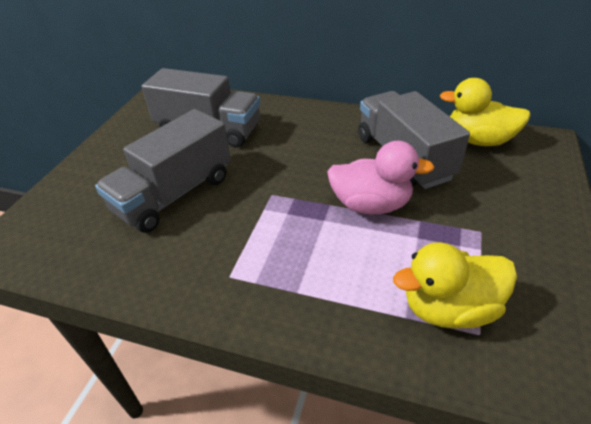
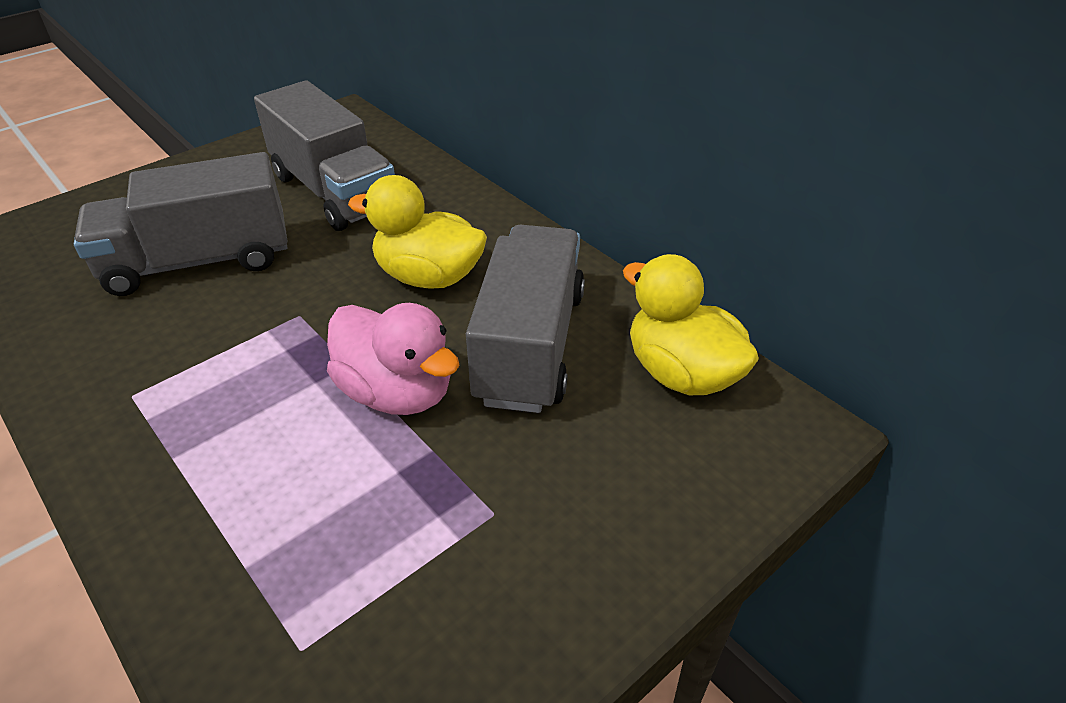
camera: 30 degrees right, 0 degrees up
yellow duck [393,242,517,329] -> yellow duck moved to [348,175,487,289]

